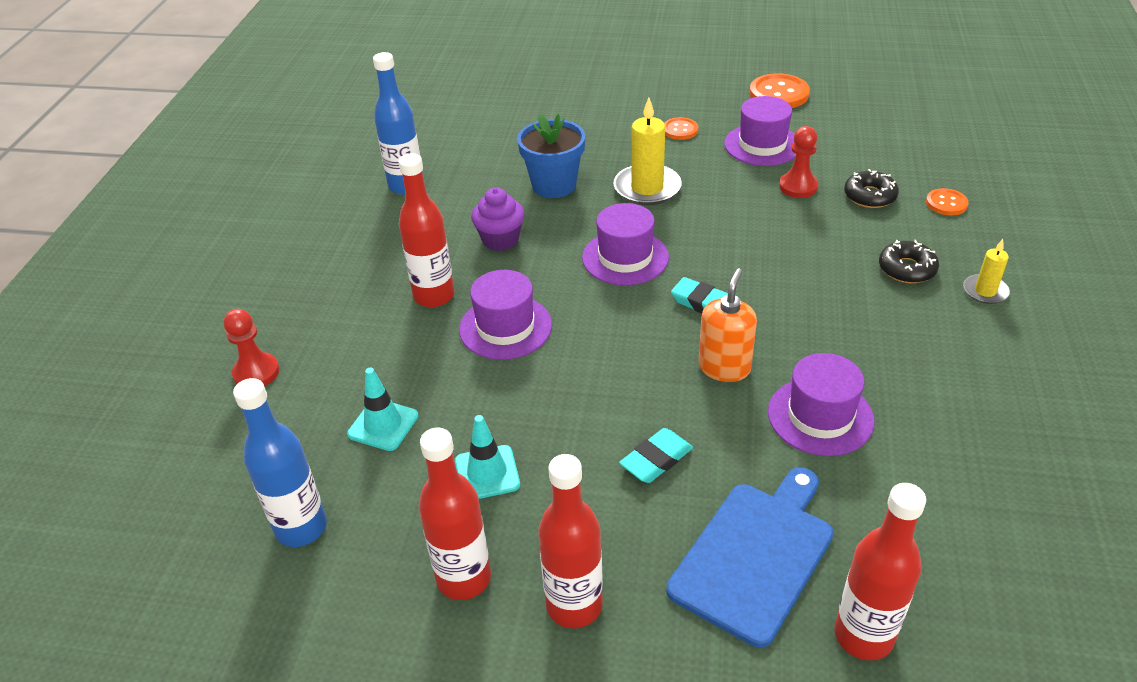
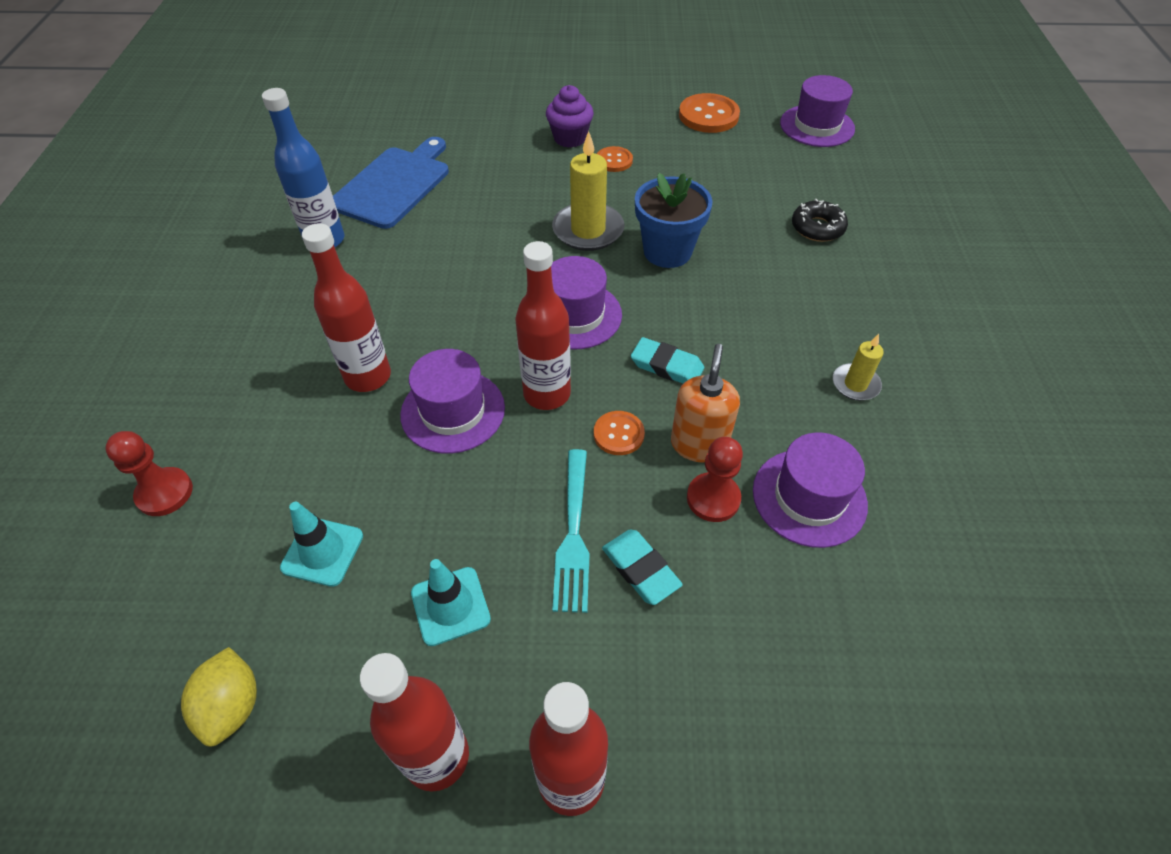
camera: 10 degrees left, 10 degrees up
blue bottle [233,378,327,547] -> yellow lemon [181,647,257,747]
purple cupcake [471,188,525,251] -> purple cupcake moved to [546,85,594,148]
blue flower pot [517,114,585,198] -> blue flower pot moved to [635,173,712,268]
turquoise eraser [619,428,693,483] -> turquoise eraser turned 75 degrees counterclockwise [602,529,683,605]
blue cutting board [666,467,834,648] -> blue cutting board moved to [333,137,449,229]
purple hat [724,96,796,166] -> purple hat moved to [780,75,855,147]
red pawn [779,126,818,198] -> red pawn moved to [687,437,743,522]
red bottle [834,483,926,660] -> red bottle moved to [515,241,571,410]
black donut [879,240,939,283] -> none
orange button [926,188,969,216] -> orange button moved to [594,411,645,455]
yellow candle [963,239,1010,304] -> yellow candle moved to [833,334,884,401]
none -> turquoise fork [552,449,590,613]

